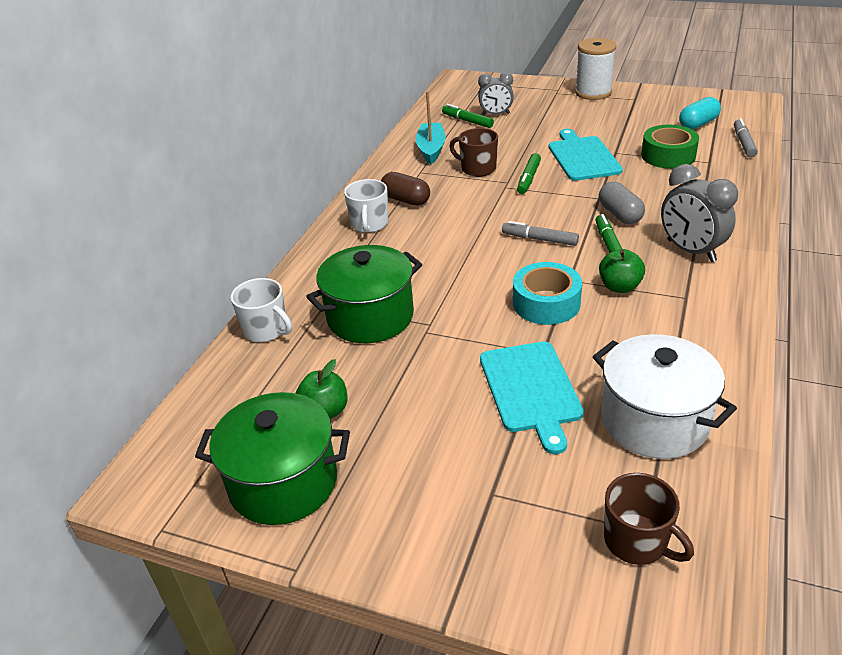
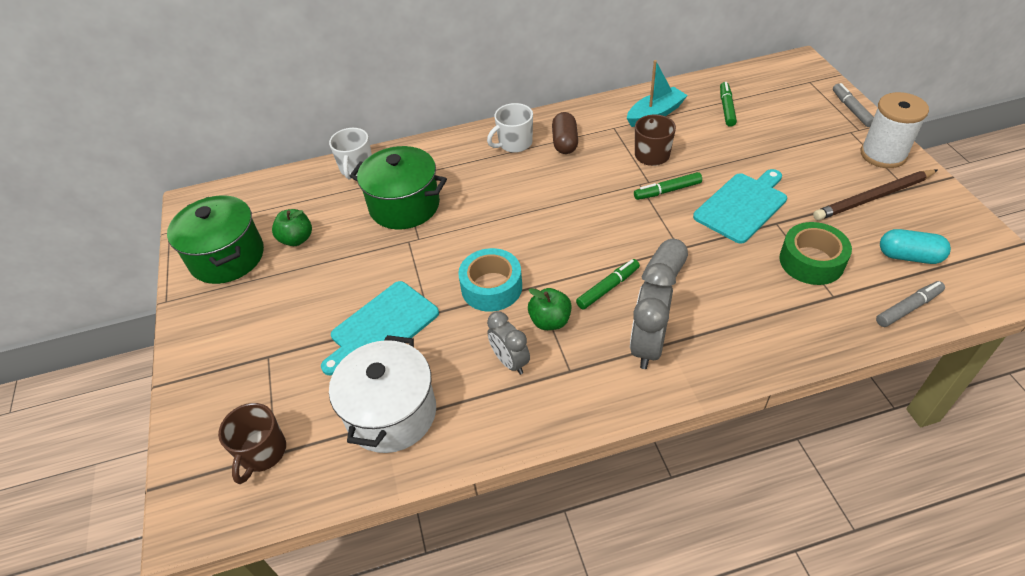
camera: 55 degrees right, 10 degrees up
grey clock [478,72,514,115] -> grey clock moved to [487,311,530,375]
grey marker [502,221,579,246] -> grey marker moved to [833,83,874,127]
none -> brown pencil [813,170,938,220]

